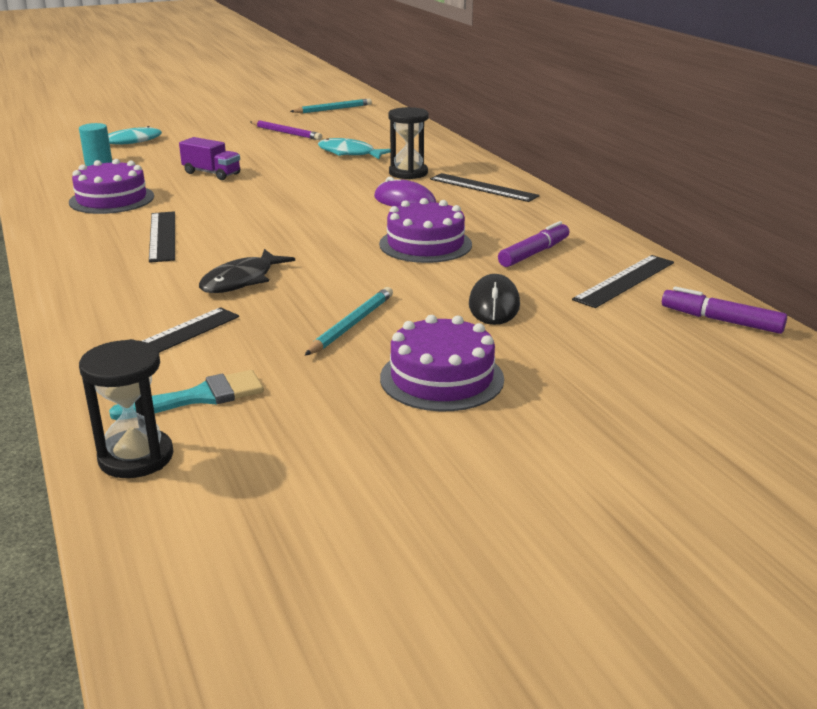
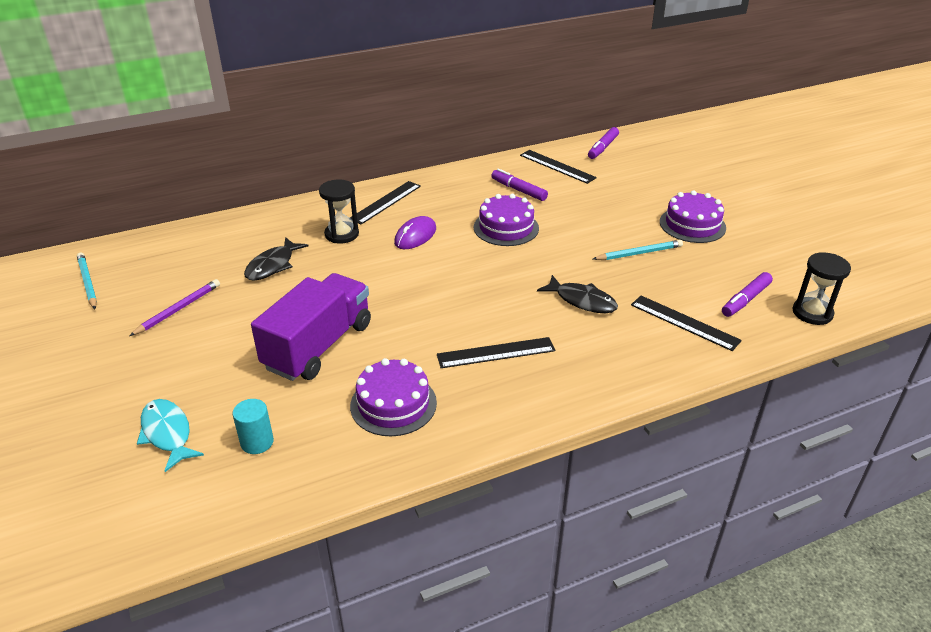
camera: 90 degrees left, 10 degrees up
turquoise brush [109,370,264,420] -> purple marker [722,272,773,317]
purple truck [179,137,240,180] -> purple truck [251,273,371,381], size x1.99
turquoise pencil [305,287,393,356] -> turquoise pencil turned 135 degrees clockwise [593,240,683,260]
turquoise fish [318,138,390,159] -> black fish [244,237,308,281]
black mouse [469,274,520,325] -> none

